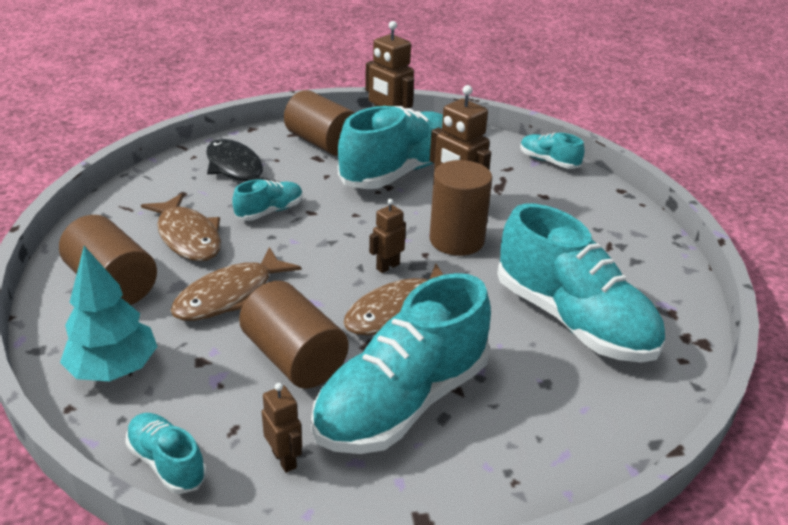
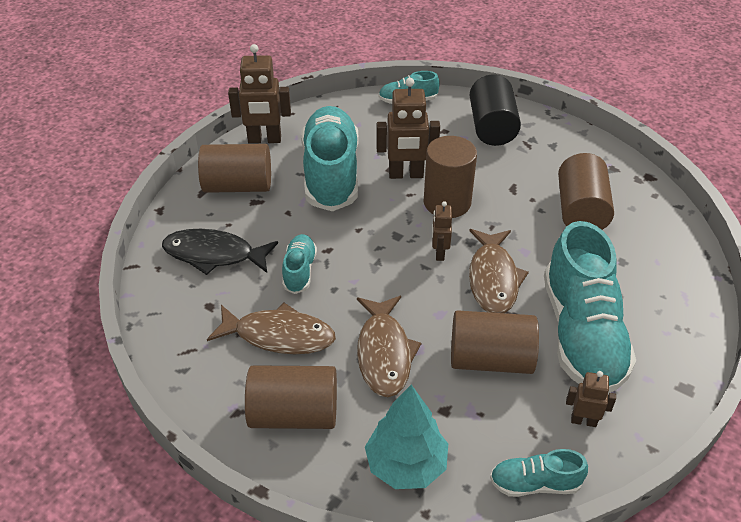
camera: 45 degrees left, 10 degrees up
turquoise shoe [497,204,665,363] -> brown cylinder [558,153,614,230]
none -> black cylinder [470,75,521,146]

